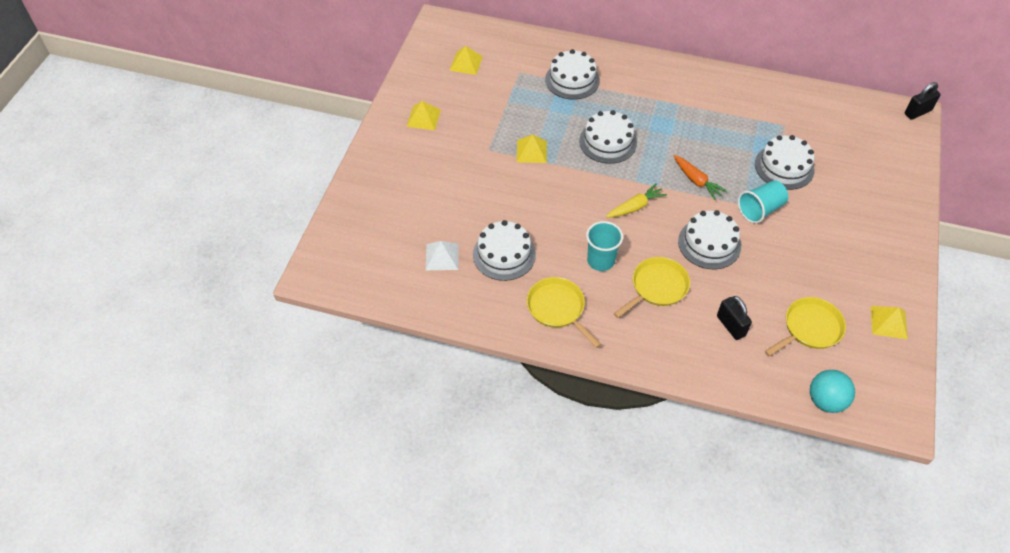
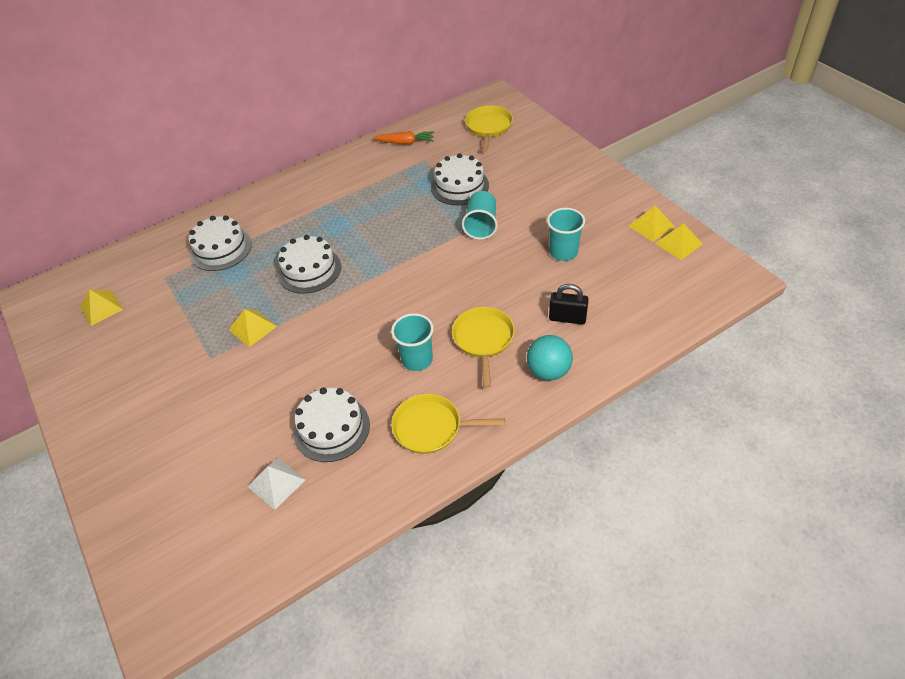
camera: 45 degrees left, 5 degrees down
yellow pyramid [406,101,441,130] -> yellow pyramid moved to [655,223,703,260]
yellow carrot [606,183,667,218] -> none
orange carrot [674,155,727,200] -> orange carrot moved to [373,131,434,144]
white cake [678,210,741,269] -> none
yellow pan [765,297,846,356] -> yellow pan moved to [465,105,513,151]
turquoise ball [810,370,855,413] -> turquoise ball moved to [527,335,573,380]
black padlock [905,82,941,120] -> none
none -> turquoise cup [547,208,585,261]

